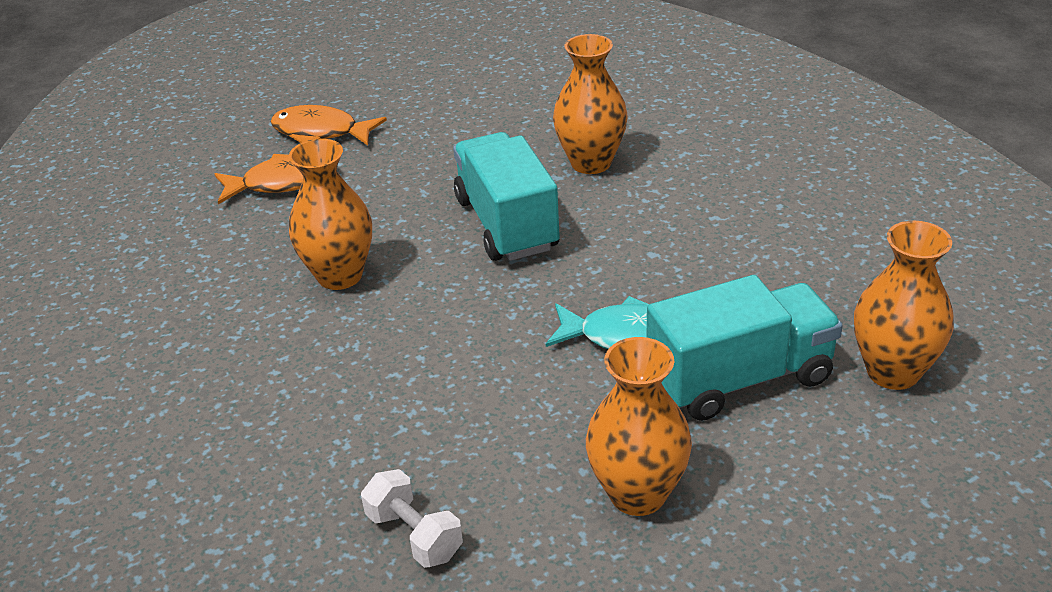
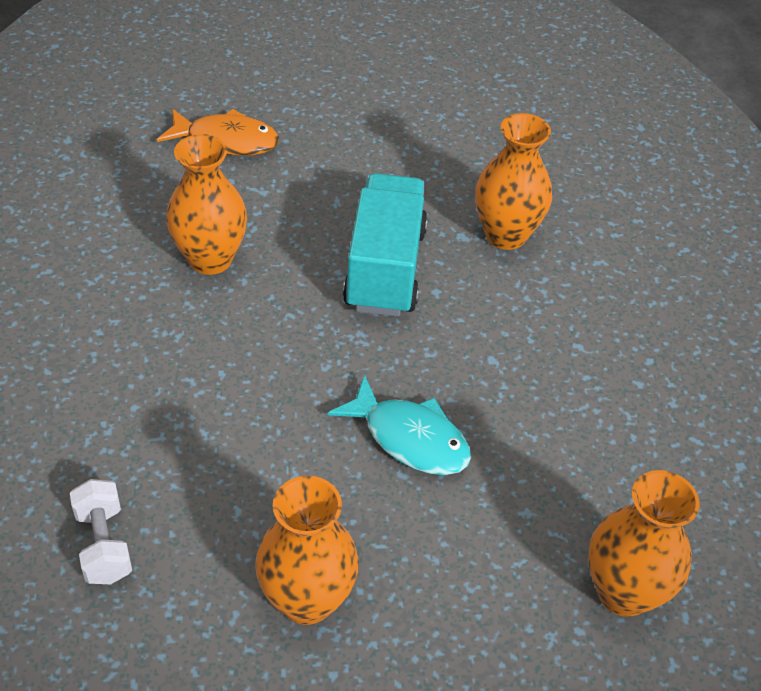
camera: 20 degrees right, 10 degrees up
orange fish [270,105,387,146] -> none
turquoise truck [646,275,843,421] -> none

